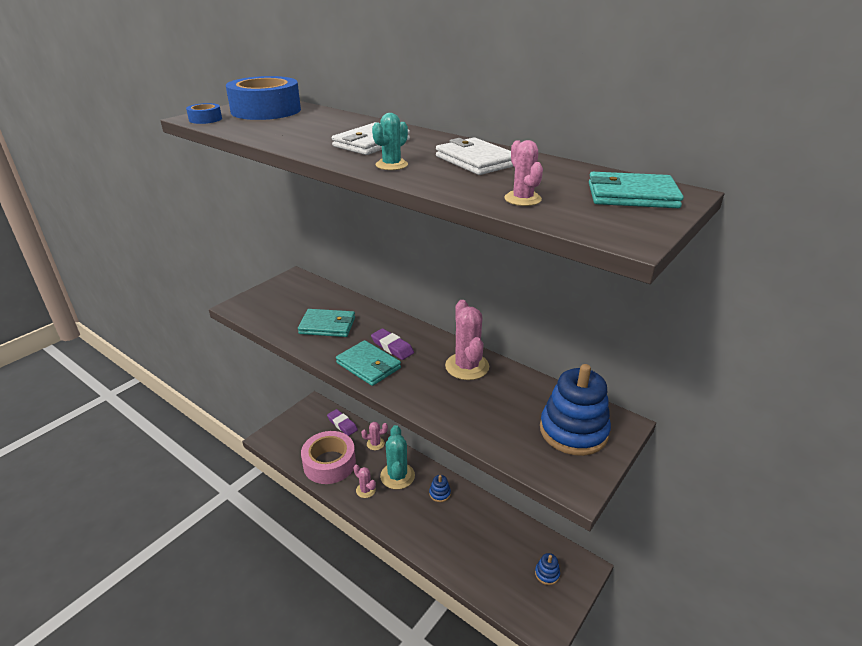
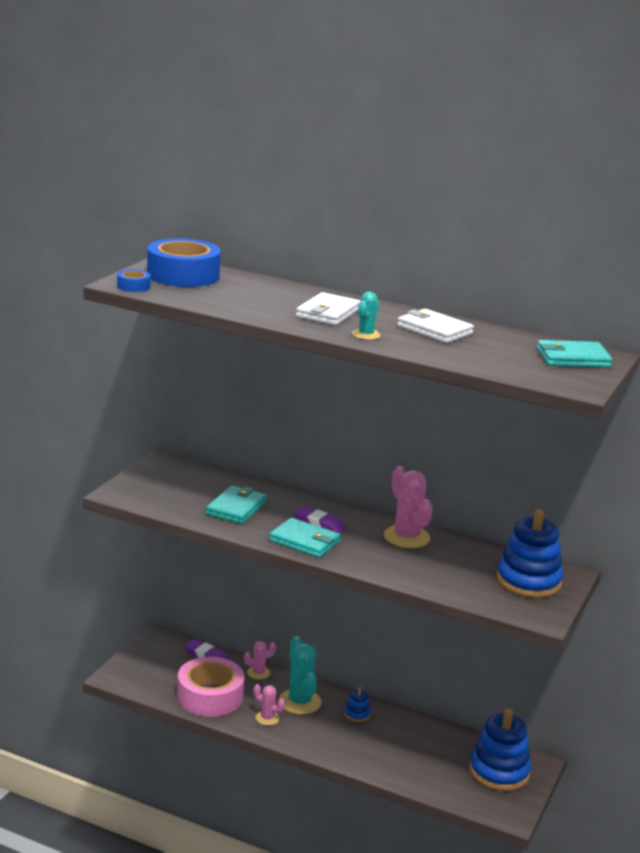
camera: 15 degrees left, 10 degrees down
turquoise wallet [298,309,355,337] -> turquoise wallet turned 60 degrees counterclockwise [206,485,267,524]
pink cactus [504,140,543,206] -> none
blue stacking toy [535,553,560,585] -> blue stacking toy [469,709,531,791], size x2.22

